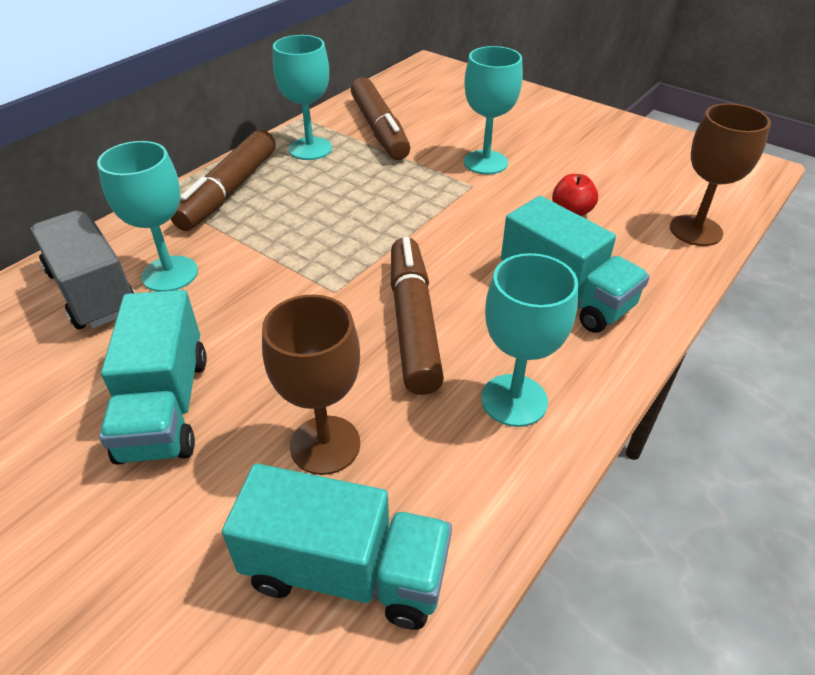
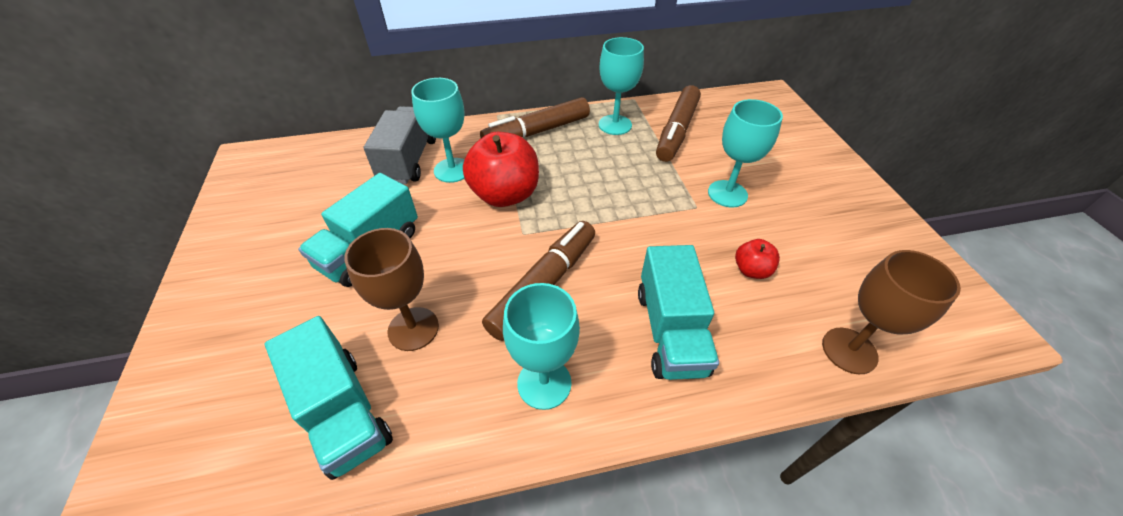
camera: 40 degrees right, 5 degrees up
none -> red apple [463,132,539,207]

